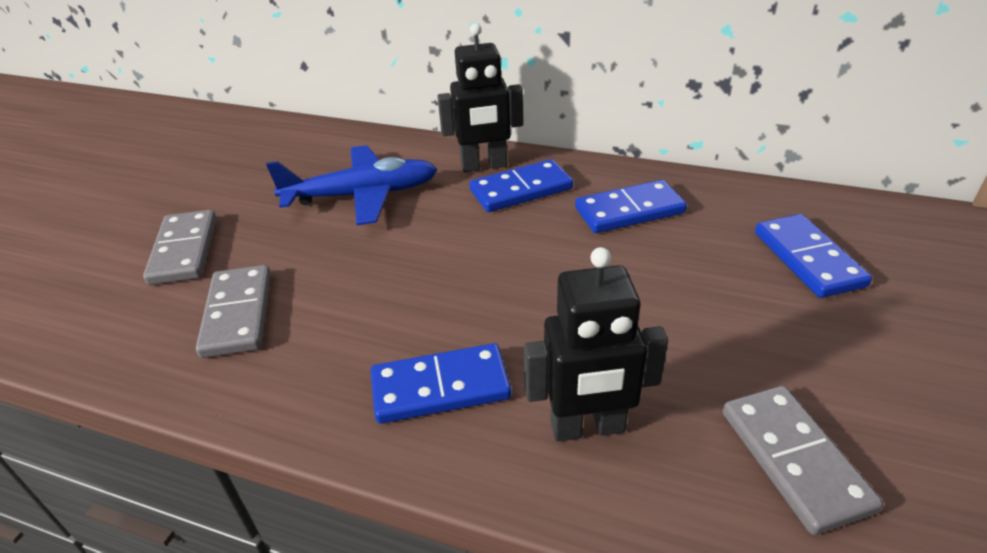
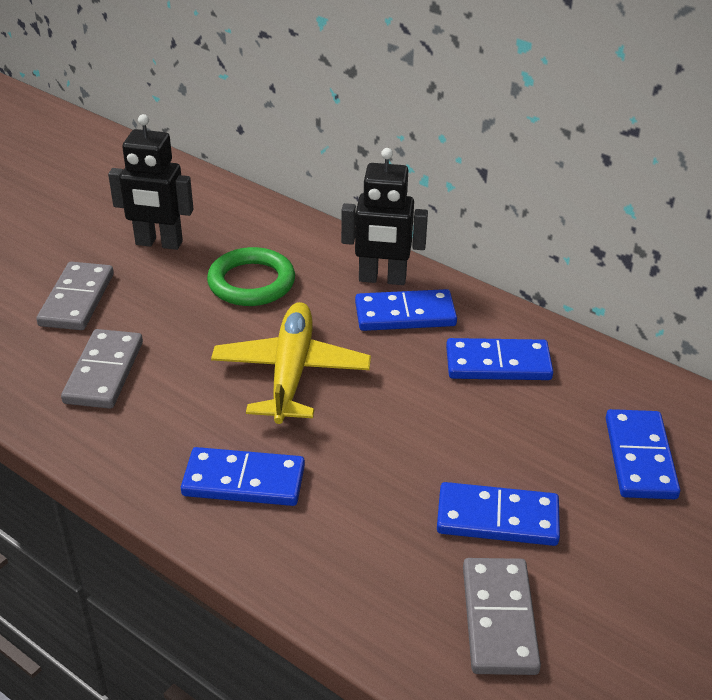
camera: 15 degrees right, 0 degrees up
blue plane [266,145,438,225] -> green ring [207,247,295,306]
black robot [524,247,668,442] -> black robot moved to [108,114,194,250]
none -> yellow plane [211,302,371,424]
none -> blue domino [437,482,560,546]

